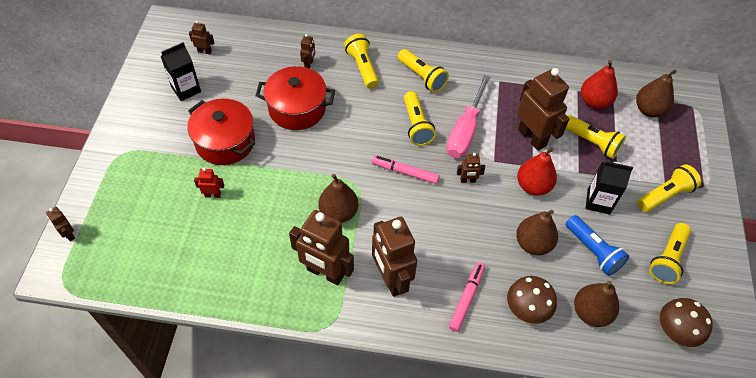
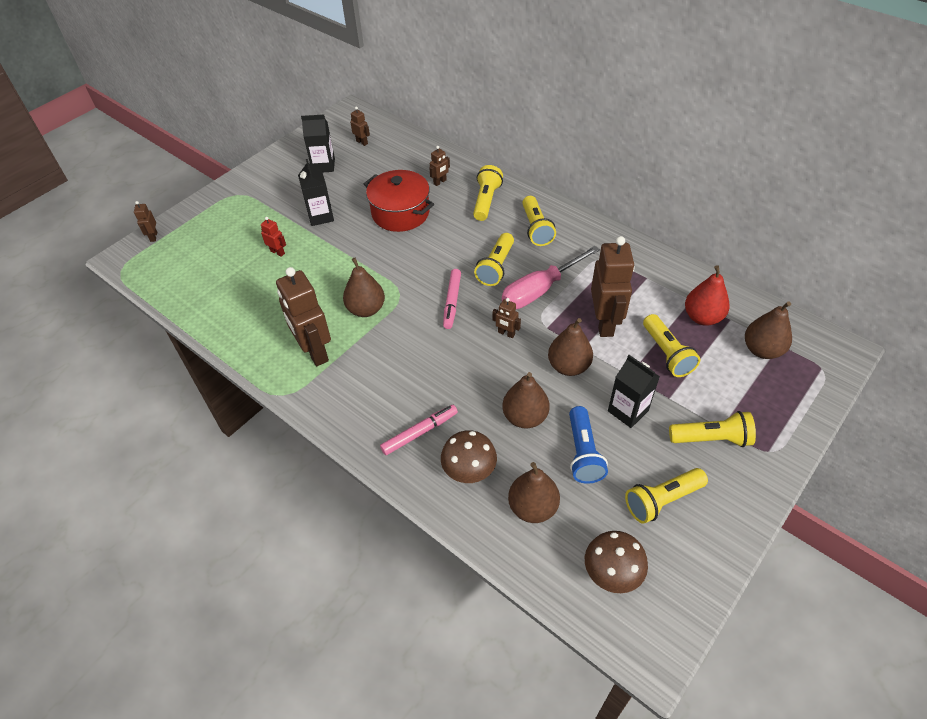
camera: 35 degrees right, 5 degrees down
red pot [188,98,255,165] -> black carton [298,159,334,226]
pink marker [371,156,439,184] -> pink marker turned 135 degrees counterclockwise [443,269,461,329]
brown robot [372,217,417,297] -> none
red pear [517,147,557,196] -> brown pear [548,318,593,376]

